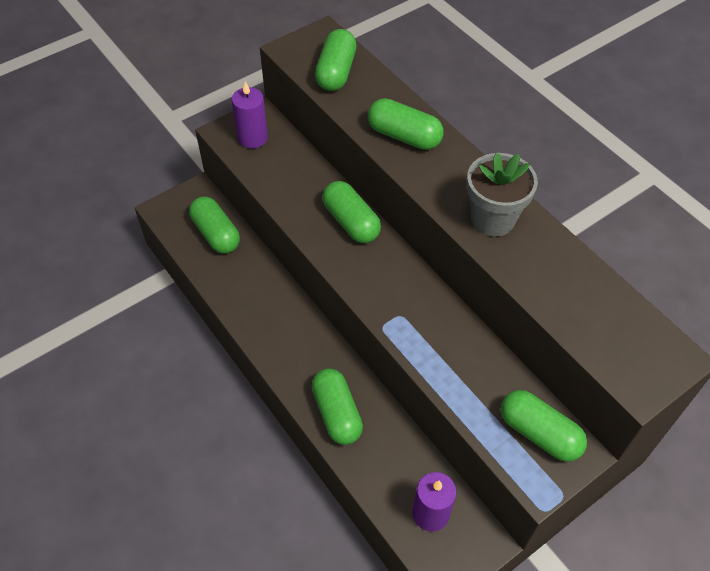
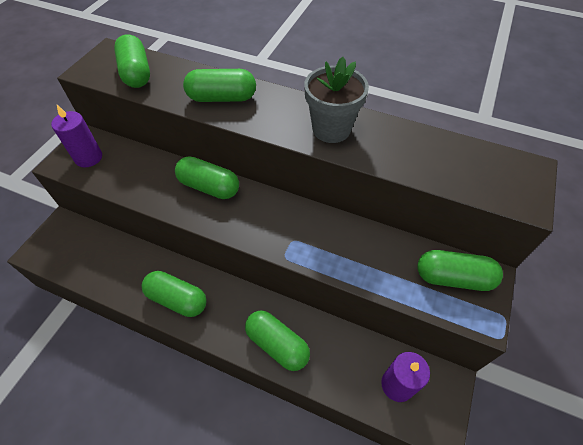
camera: 30 degrees left, 0 degrees up
green capsule [189,196,240,254] -> green capsule moved to [142,271,207,317]

